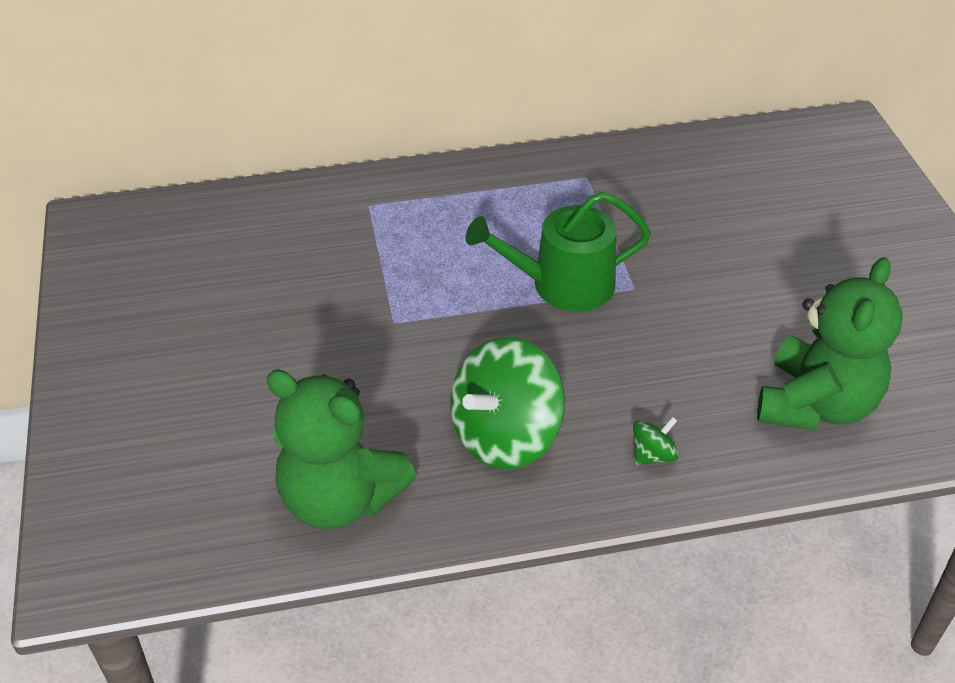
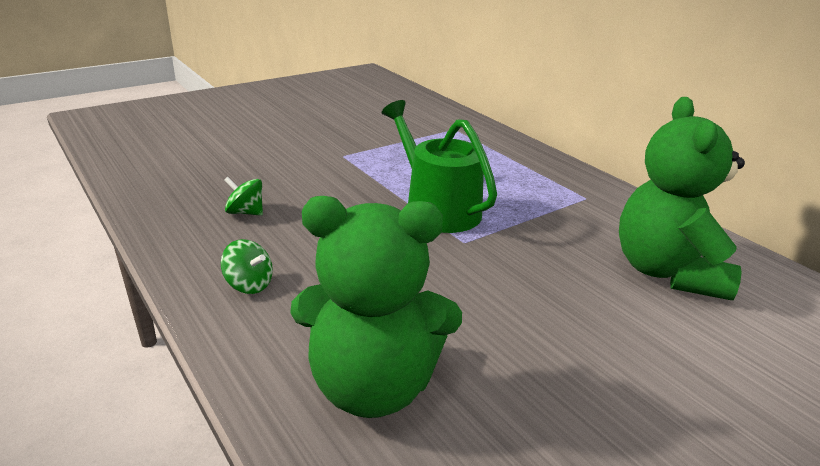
camera: 65 degrees right, 15 degrees down
green teddy bear [266,369,416,530] -> green teddy bear moved to [619,97,745,300]
green spinning top [450,337,565,469] -> green spinning top [224,177,263,216], size x0.43

